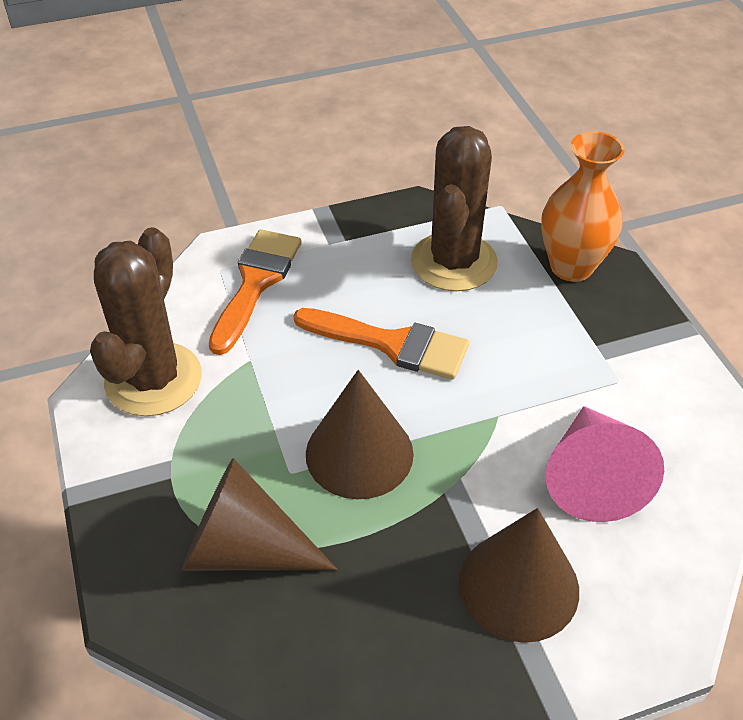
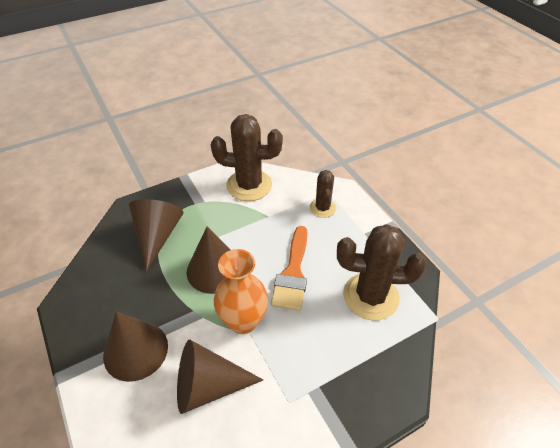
camera: 80 degrees right, 0 degrees up
orange brush [209,229,301,355] -> brown cactus [309,170,336,218]
orange vase [541,131,625,282] -> orange vase moved to [214,249,268,334]
pink cone [545,406,664,522] -> brown cone [177,340,263,414]

